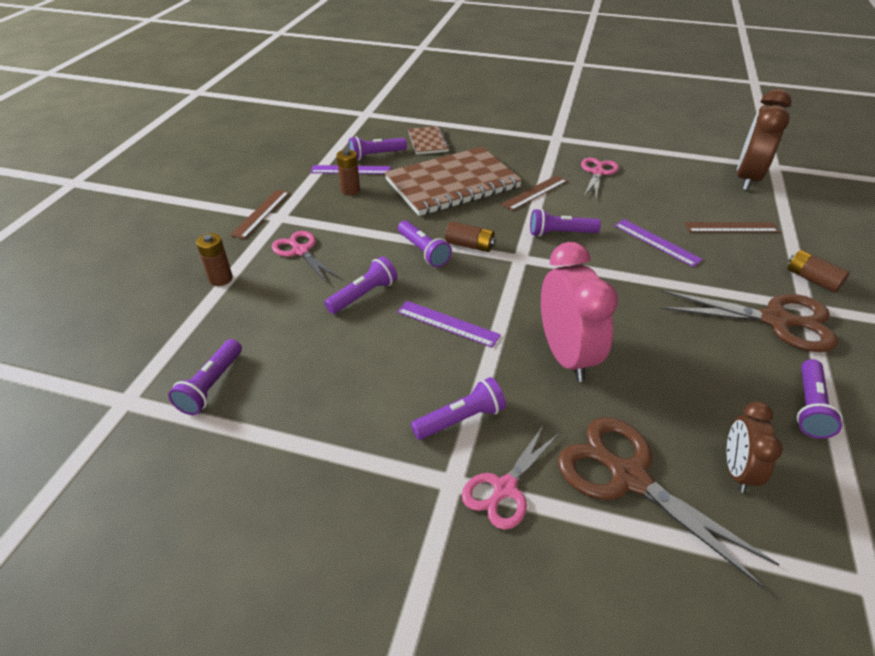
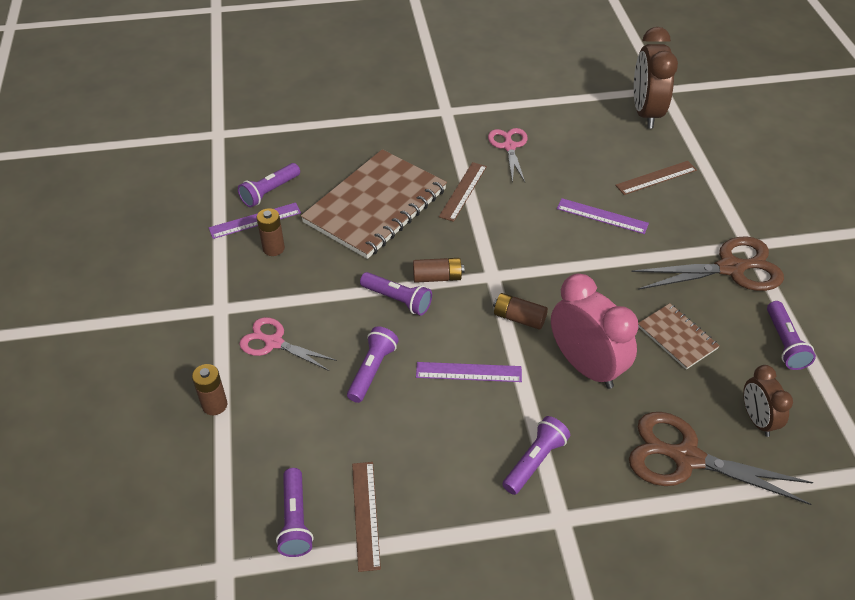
camera: 25 degrees left, 5 degrees up
brown ruler [230,190,289,239] -> brown ruler moved to [352,462,381,572]
brown notebook [408,126,450,155] -> brown notebook moved to [638,303,720,370]
pink scissors [462,424,560,530] -> none
purple flashlight [530,209,601,237] -> none
brown battery [788,250,850,292] -> brown battery moved to [493,293,548,330]

